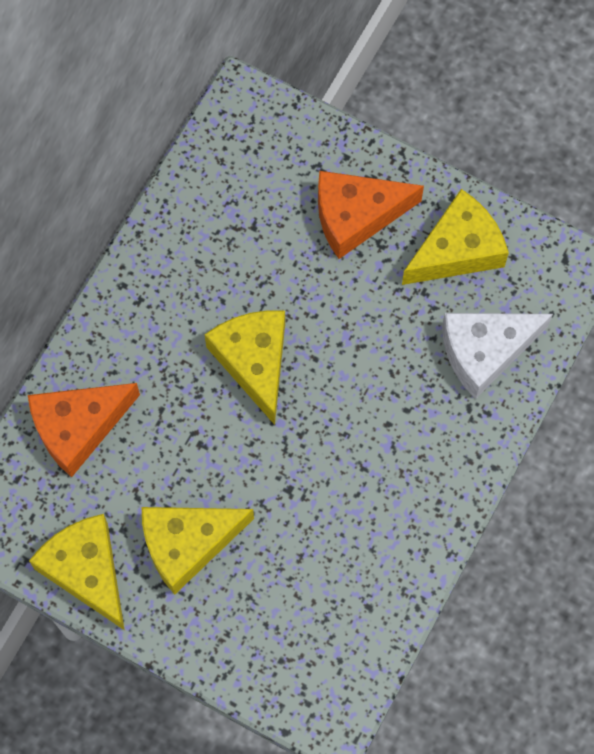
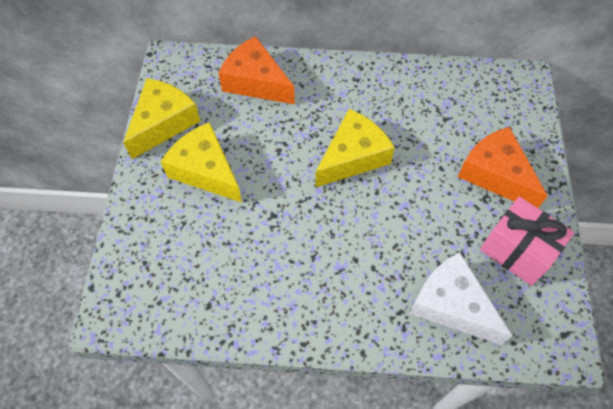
camera: 65 degrees right, 10 degrees down
yellow cheese [402,189,509,285] -> pink gift [480,197,574,286]

